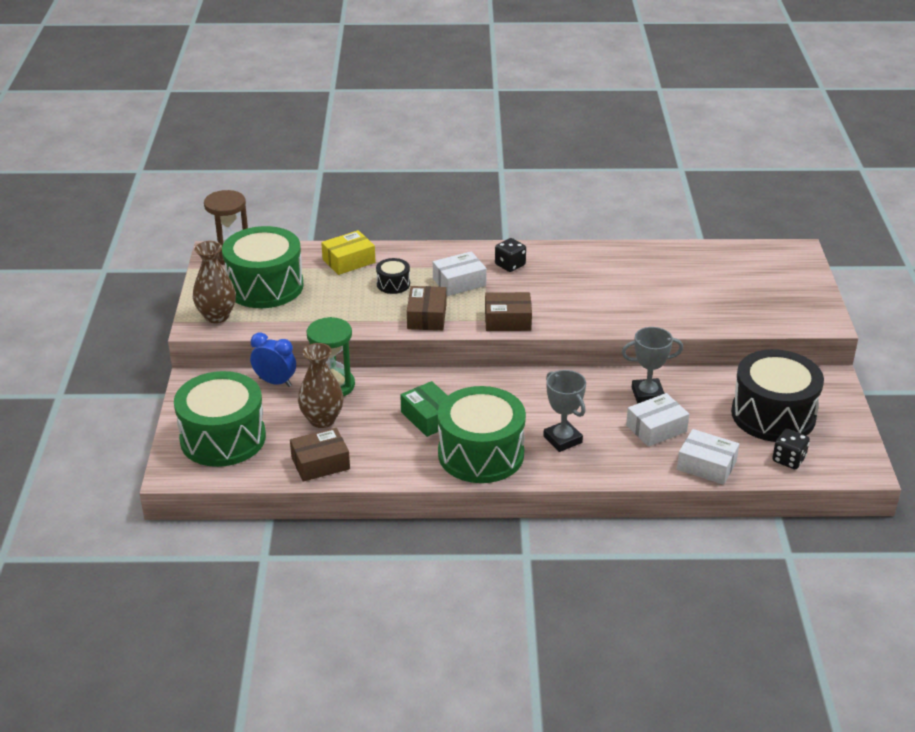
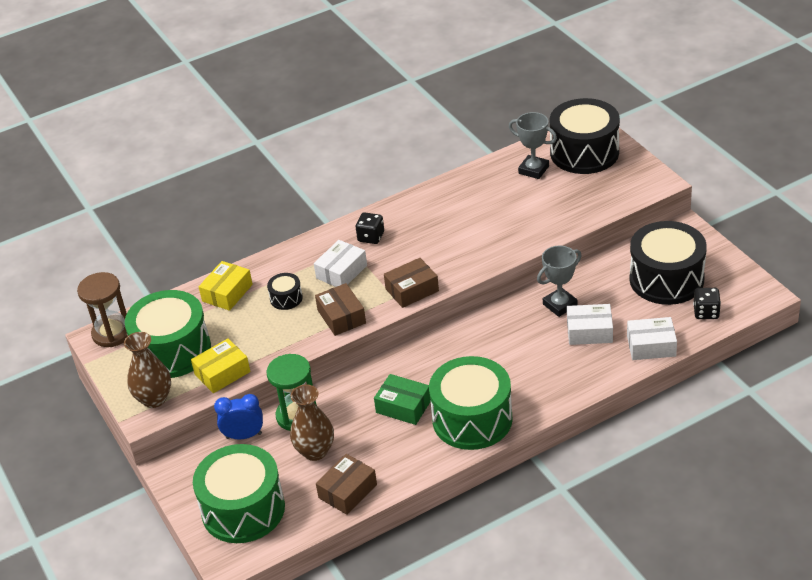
camera: 25 degrees left, 5 degrees up
grey trophy [543,370,586,452] -> grey trophy moved to [509,112,557,179]
white box [626,393,689,447] -> white box turned 60 degrees clockwise [567,304,613,345]
none -> yellow box [191,338,250,393]
none -> black drum [550,98,620,174]

